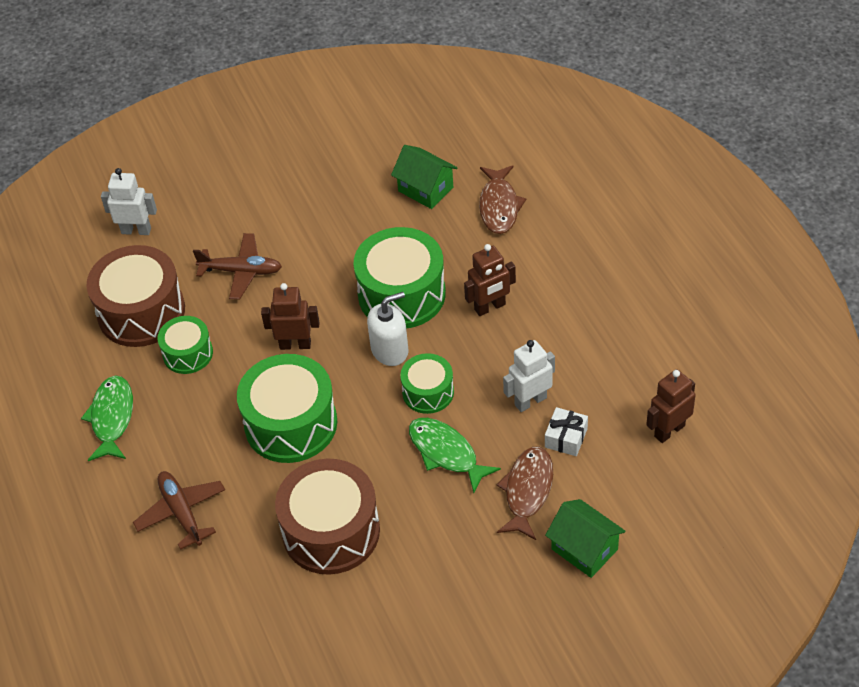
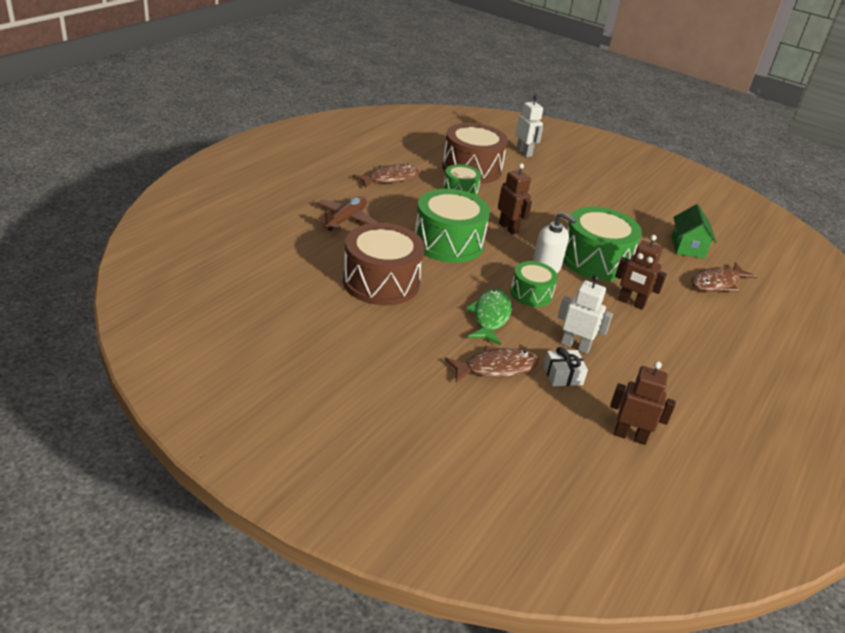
camera: 50 degrees right, 15 degrees down
green fish [81,375,133,461] -> brown fish [352,164,419,188]
brown plane [193,233,282,300] -> none
green house [545,499,626,578] -> none

